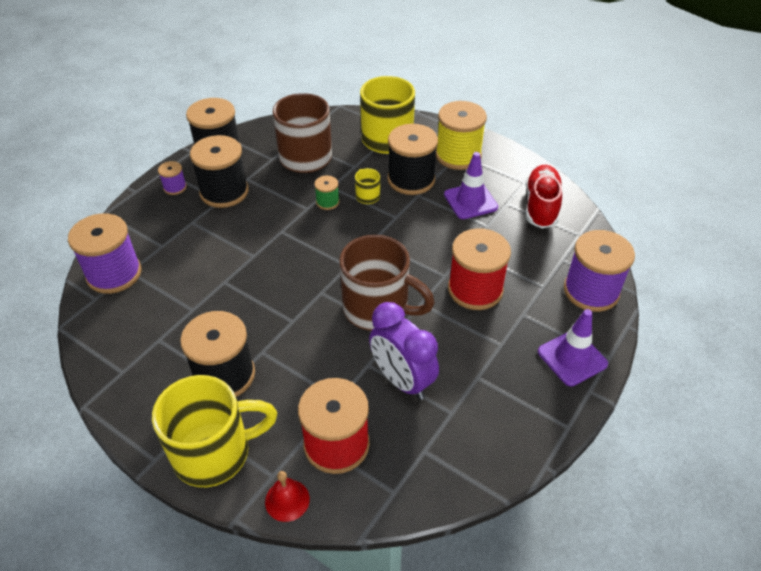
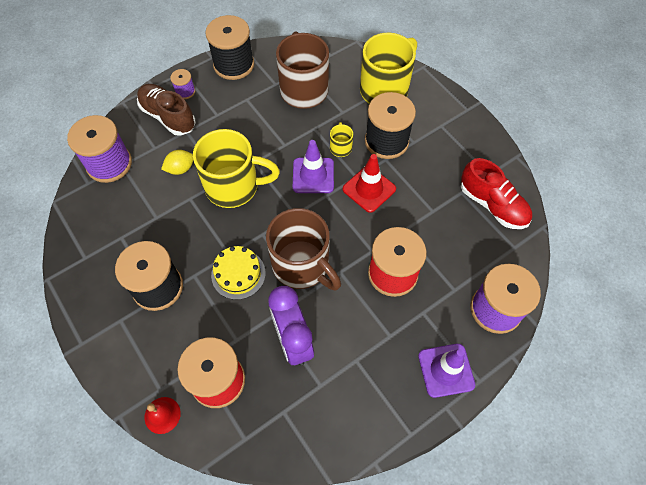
camera: 20 degrees right, 15 degrees up
yellow mug [152,375,277,487] -> yellow mug moved to [193,129,280,208]
black spool [190,135,249,208] -> none
green spool [314,176,339,210] -> none
yellow spool [436,101,487,170] -> none
purple traffic cone [444,152,498,219] -> purple traffic cone moved to [293,140,334,193]
red shoe [525,165,562,228] -> red shoe turned 105 degrees clockwise [461,158,532,229]
none -> brown shoe [137,84,196,136]
none -> yellow lemon [161,150,193,175]
none -> yellow cake [211,246,266,300]
none -> red traffic cone [342,154,396,213]

